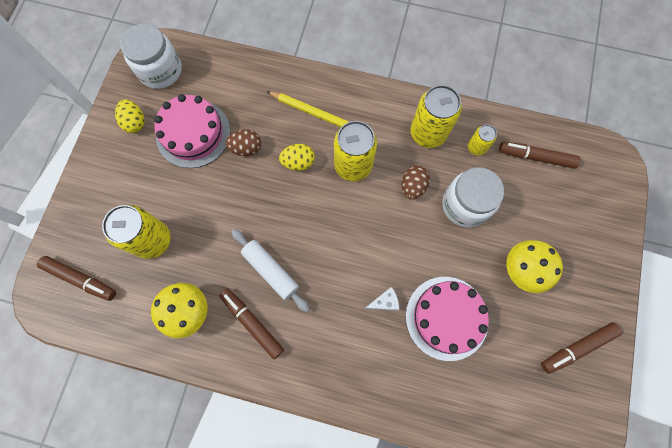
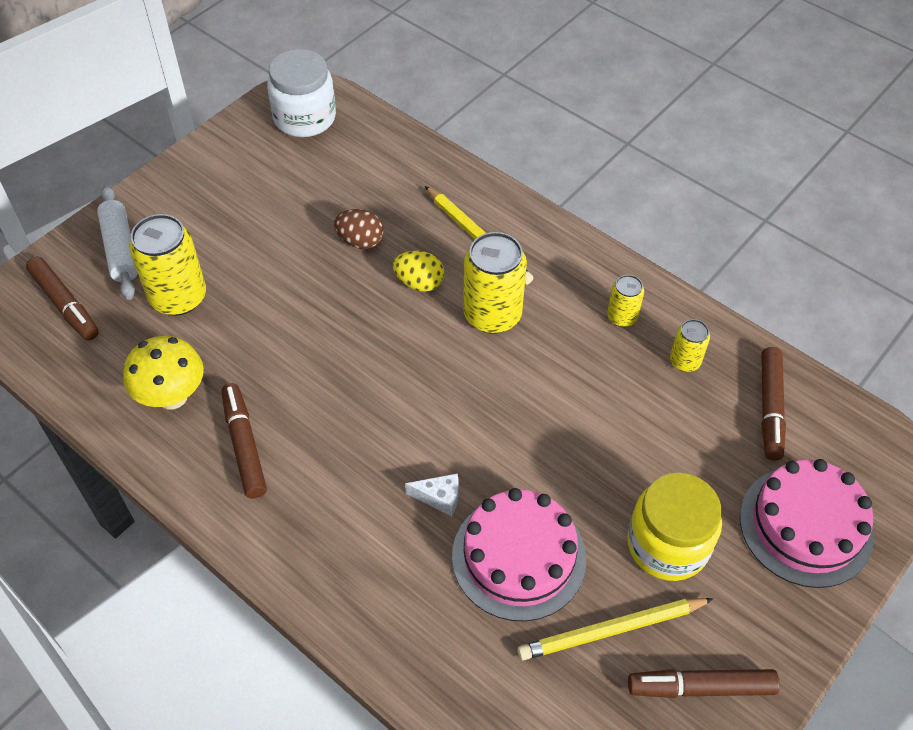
camera: 25 degrees right, 20 degrees down
yellow egg [115,100,145,133] -> none
pink cake [154,94,230,168] -> pink cake moved to [740,459,874,588]
white rolling pin [231,229,309,312] -> white rolling pin moved to [97,185,138,300]
brown egg [402,166,430,200] -> none
yellow can [411,85,462,148] -> yellow can [607,275,644,327], size x0.53
white jar [442,167,504,227] -> none
brown marker [499,141,581,169] -> brown marker turned 120 degrees counterclockwise [761,347,786,461]
yellow mushroom [507,240,563,293] -> yellow jar [627,472,722,581]
none -> yellow pencil [517,598,714,661]

